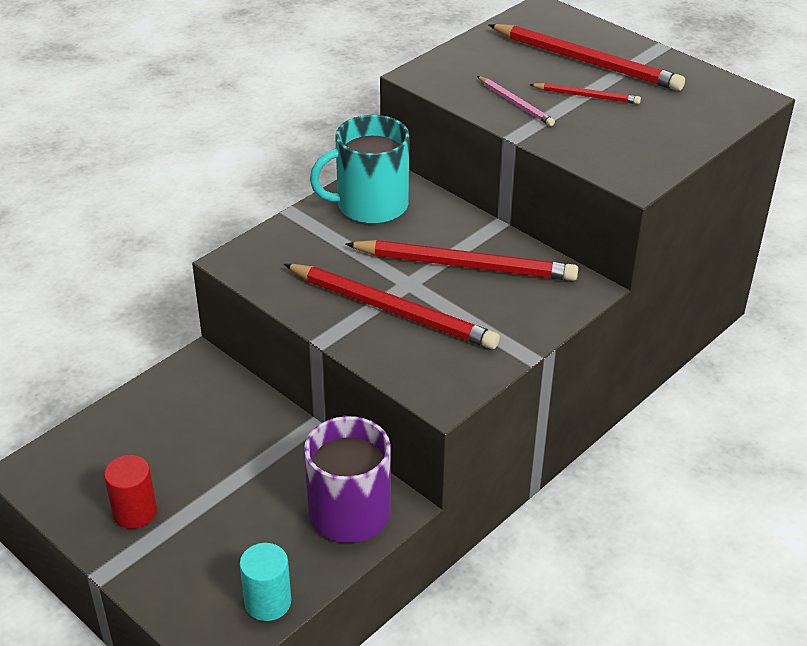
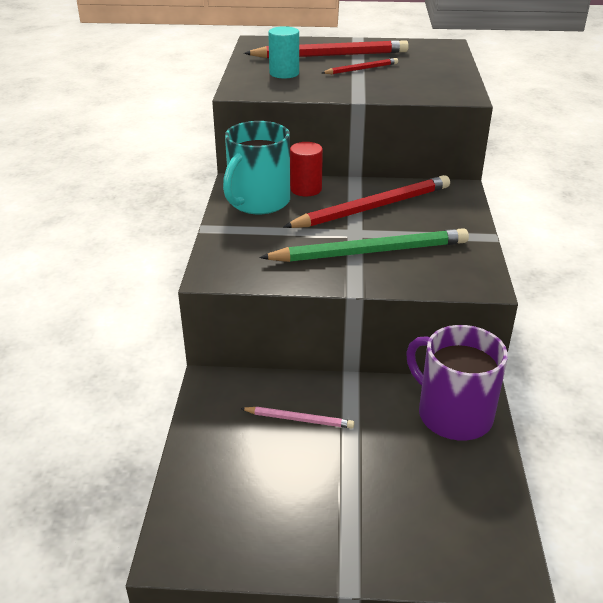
camera: 40 degrees left, 5 degrees down
red cylinder [104,455,157,529] -> red cylinder moved to [290,142,323,196]
turquoise cylinder [239,543,291,621] -> turquoise cylinder moved to [268,26,299,78]
red pencil [284,264,500,349] -> green pencil [259,228,469,262]
pink pencil [477,76,555,126] -> pink pencil moved to [240,407,354,428]

